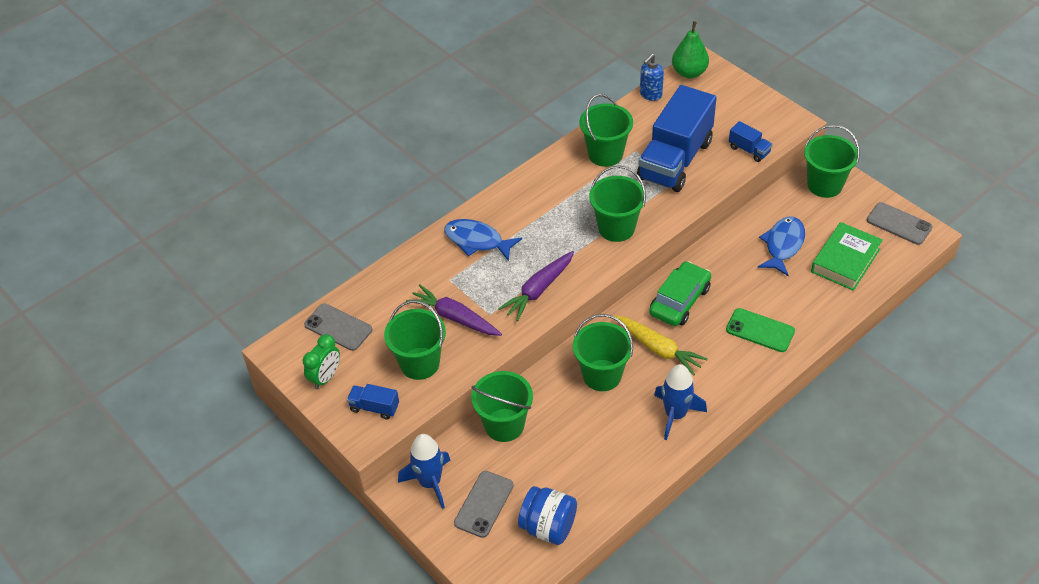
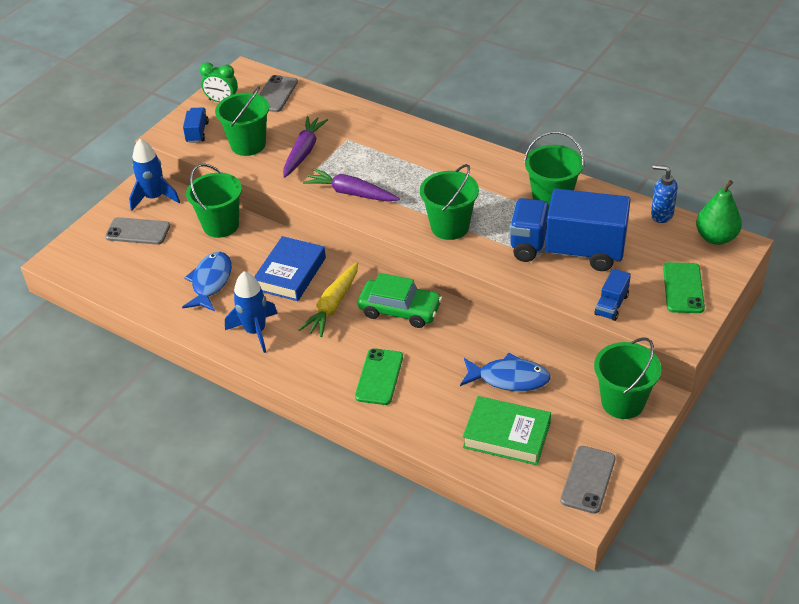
camera: 75 degrees right, 5 degrees down
blue fish [444,219,522,261] -> blue fish moved to [182,252,232,311]
blue jar [518,486,577,545] -> none
green bucket [573,314,633,391] -> blue book [254,236,326,301]
none -> green phone [663,262,705,313]

